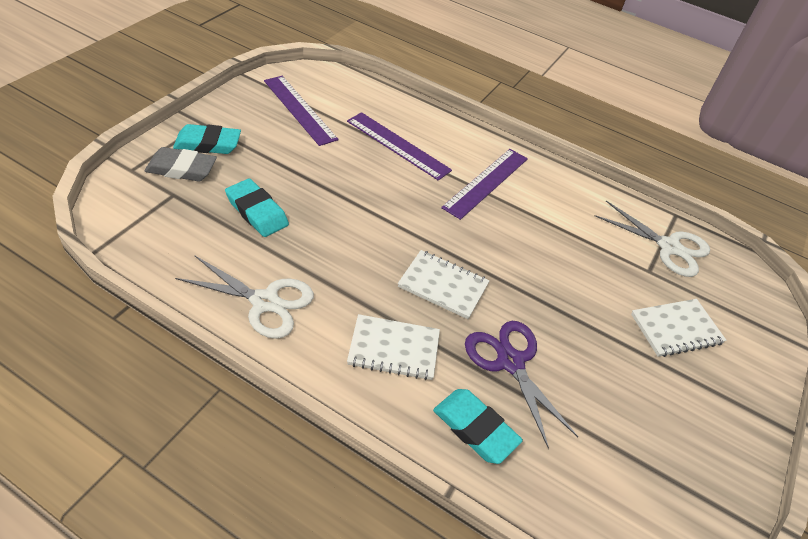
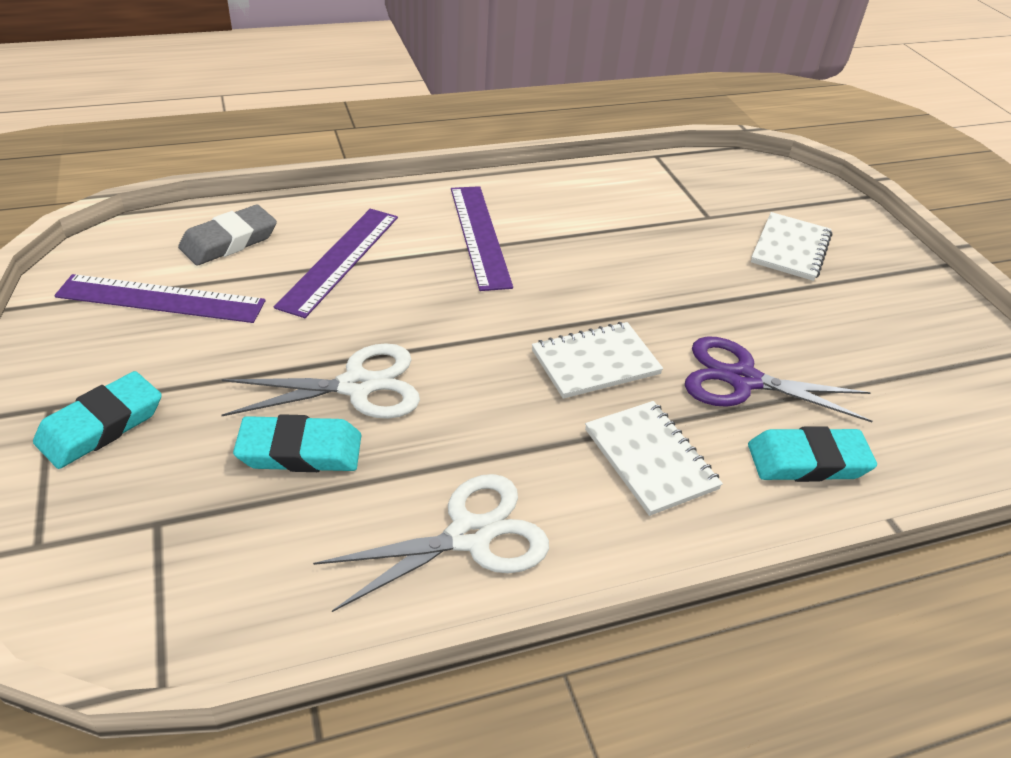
camera: 45 degrees left, 5 degrees down
grey eraser [145,147,217,181] -> grey eraser moved to [178,205,277,266]
purple ruler [347,112,452,181] -> purple ruler turned 60 degrees counterclockwise [274,209,398,318]
white notebook [347,314,440,380] -> white notebook turned 75 degrees counterclockwise [585,401,723,516]
white scissors [595,201,710,277] -> white scissors moved to [221,343,420,419]

